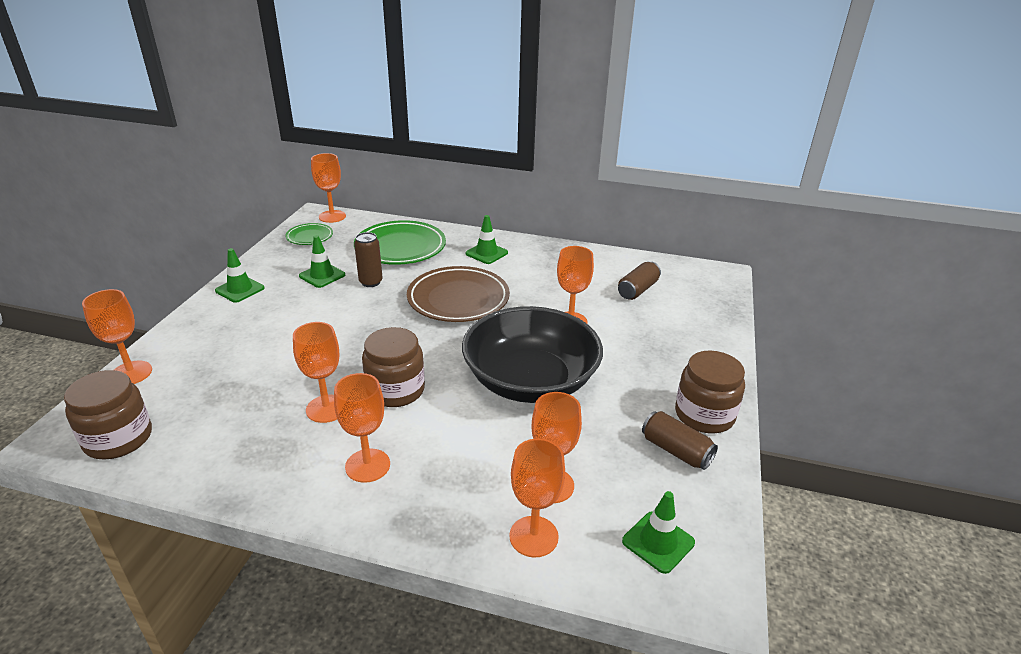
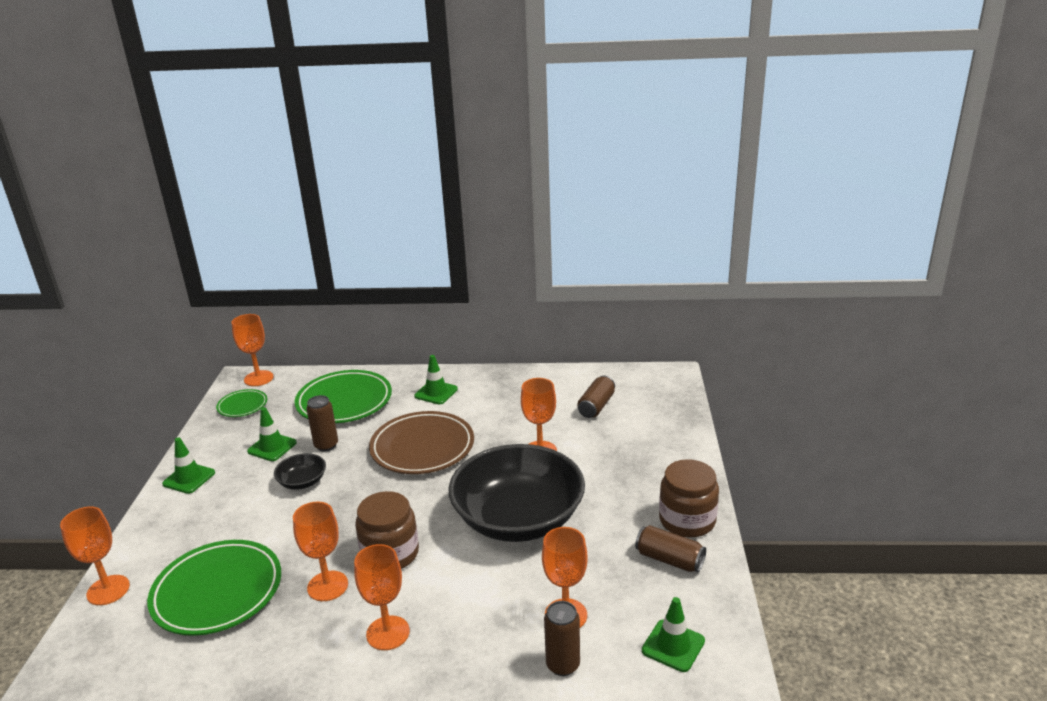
camera: 10 degrees left, 5 degrees down
brown jar [64,370,152,459] -> none
orange goblet [509,438,565,557] -> brown can [544,601,580,676]
none -> green plate [147,540,281,636]
none -> black bowl [274,453,326,490]

